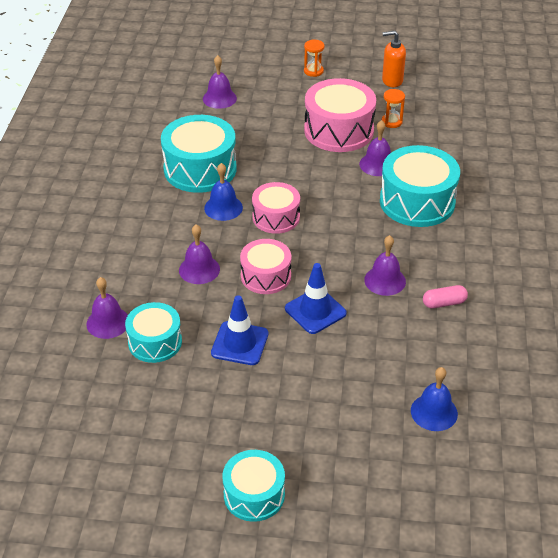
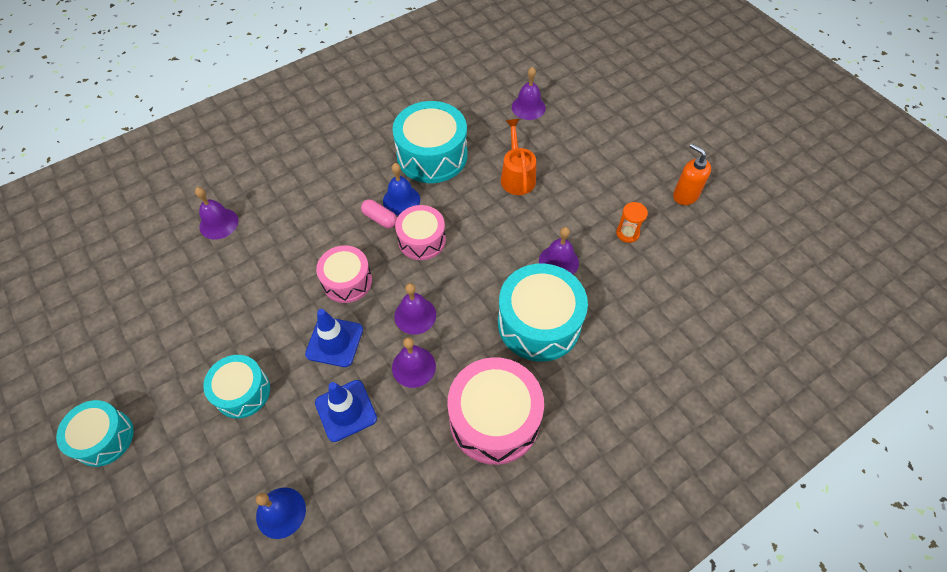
camera: 50 degrees right, 15 degrees up
turquoise drum [125,302,182,363] -> turquoise drum moved to [203,355,270,419]
purple bell [179,224,220,284] -> purple bell moved to [394,283,436,335]
blue traffic cone [211,295,268,365] -> blue traffic cone moved to [315,380,377,442]
orange hourglass [304,40,325,77] -> none
pink drum [304,78,376,152] -> pink drum moved to [447,357,544,465]
pink capsule [423,285,468,308] -> pink capsule moved to [361,199,397,228]
none -> orange watering can [501,119,536,195]

